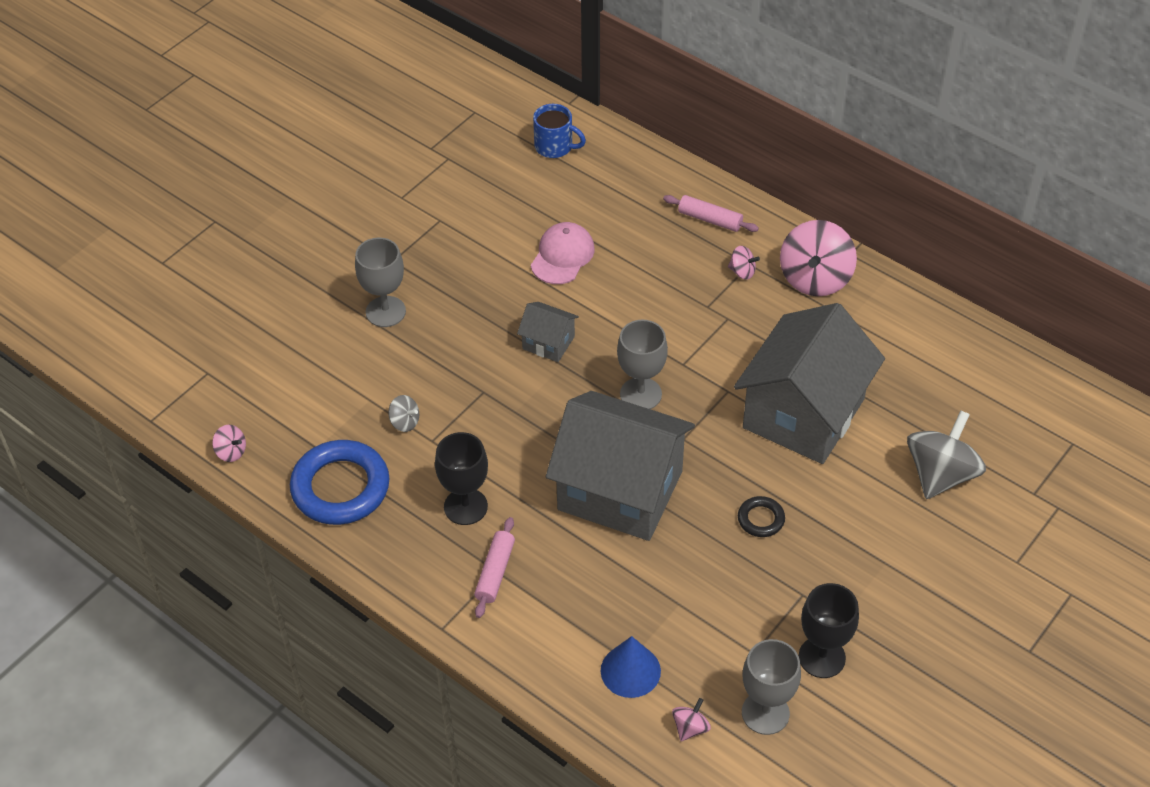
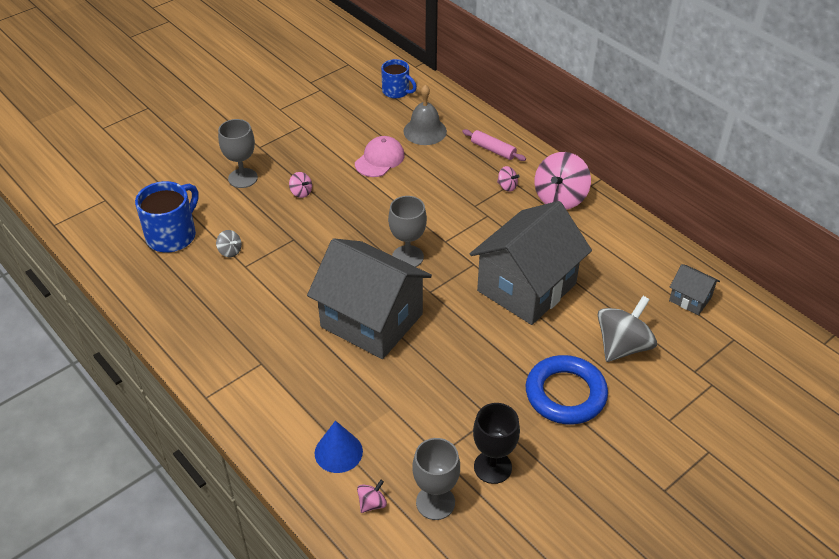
camera: 10 degrees right, 5 degrees down
pink spinning top [212,425,246,462] -> pink spinning top moved to [289,172,312,198]
blue ring [290,440,390,525] -> blue ring moved to [525,355,608,425]
black goblet [435,432,488,525] -> none
pink rolling pin [474,517,515,618] -> none
grey house [517,302,579,362] -> grey house moved to [669,264,720,315]
black ring [738,496,785,537] -> none
none -> blue mug [135,181,199,252]
none -> grey bell [403,85,447,145]

